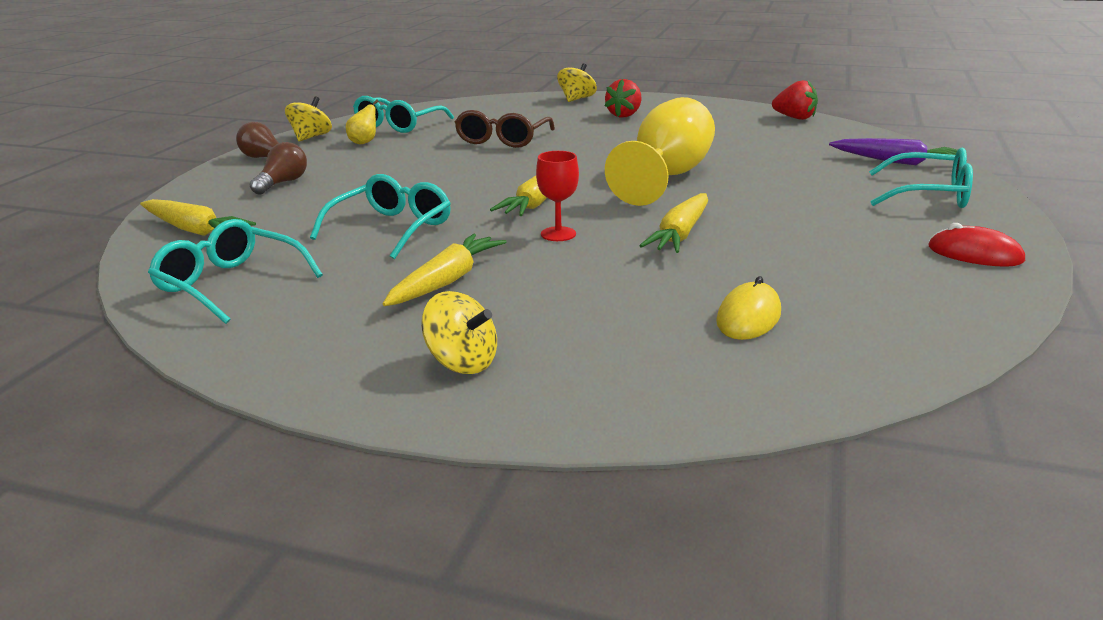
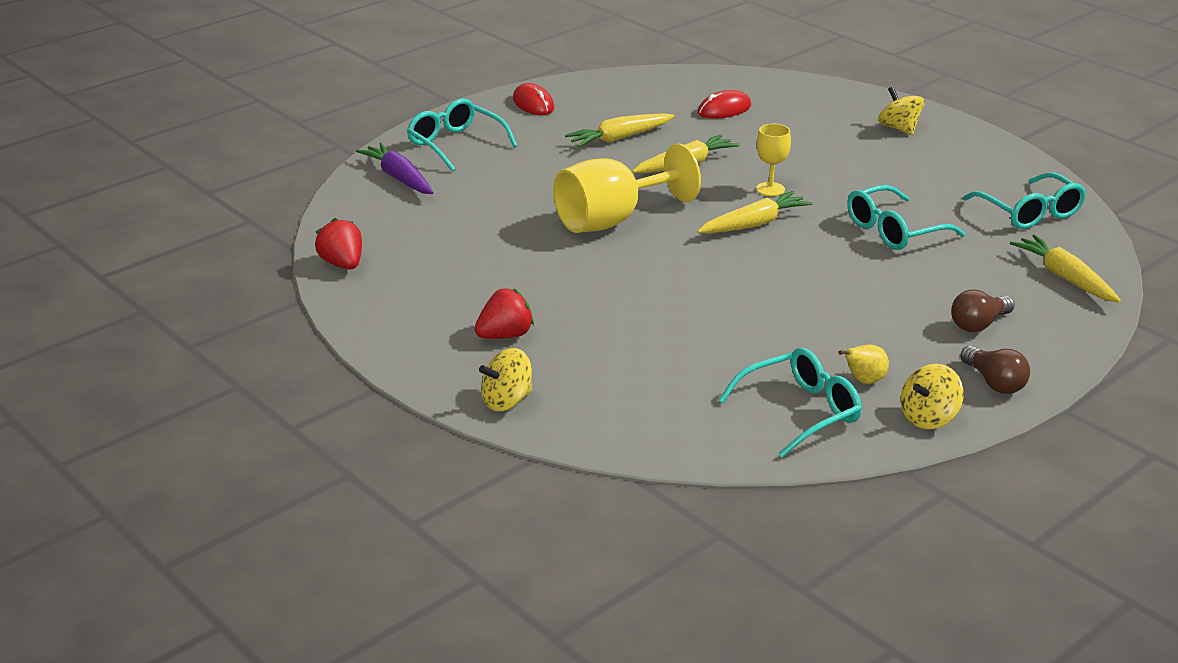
camera: 150 degrees left, 5 degrees up
yellow carrot [383,234,506,306] -> yellow carrot moved to [565,113,674,147]
brown glasses [455,110,555,148] -> none
red goblet [536,151,579,241] -> yellow goblet [756,124,791,196]
yellow mouse [716,276,781,340] -> red mouse [698,90,751,119]

